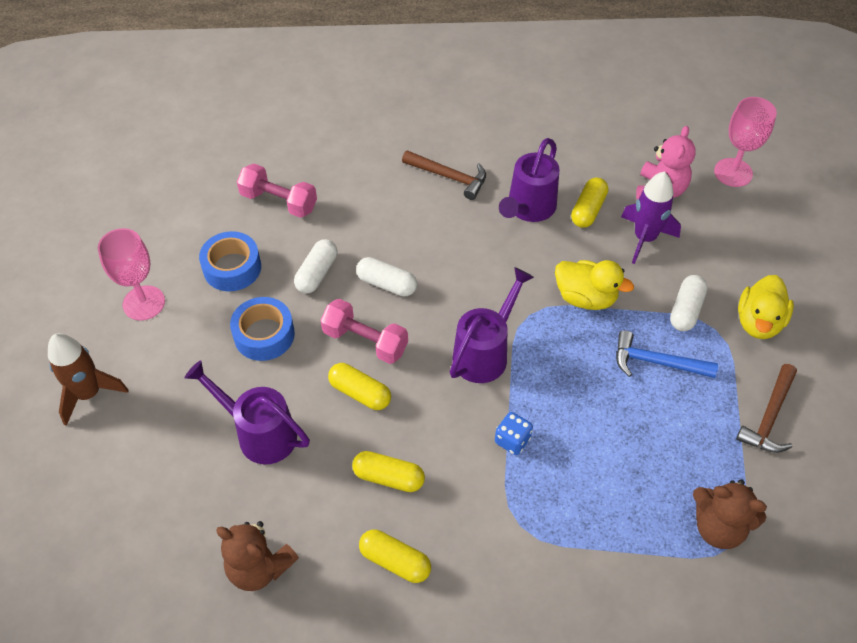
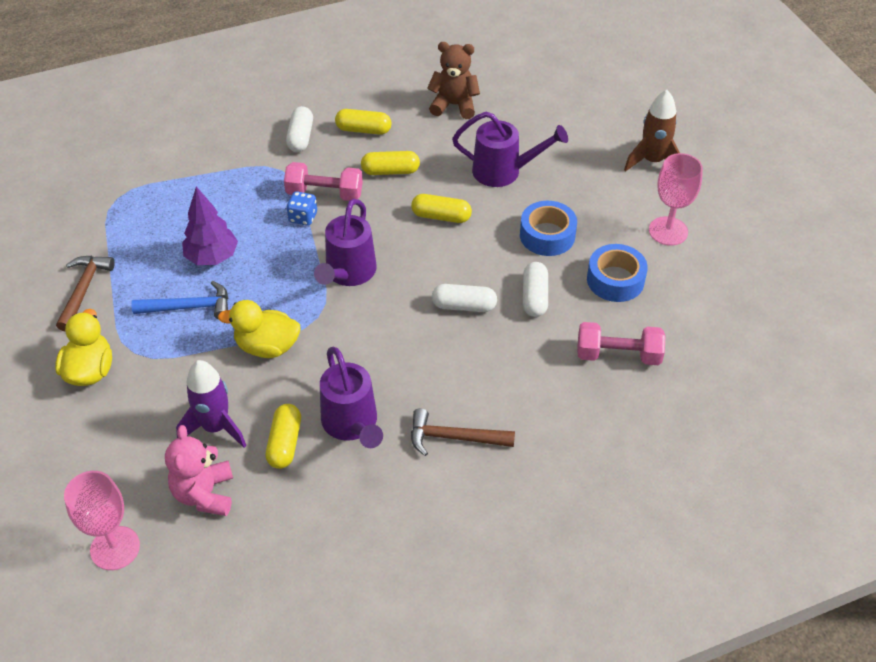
camera: 160 degrees right, 5 degrees down
pink dumbbell [320,299,408,364] -> pink dumbbell moved to [284,162,363,201]
purple watering can [499,138,560,222] -> purple watering can turned 150 degrees clockwise [320,347,383,448]
white capsule [670,275,708,331] -> white capsule moved to [286,106,313,152]
brown teddy bear [693,479,767,549] -> none
none -> purple tree [182,186,238,265]

